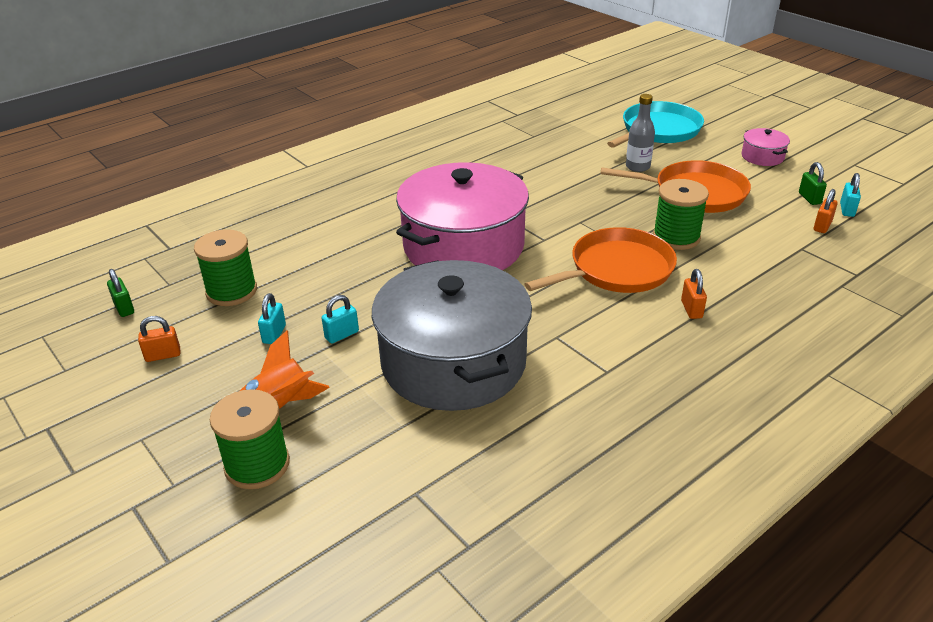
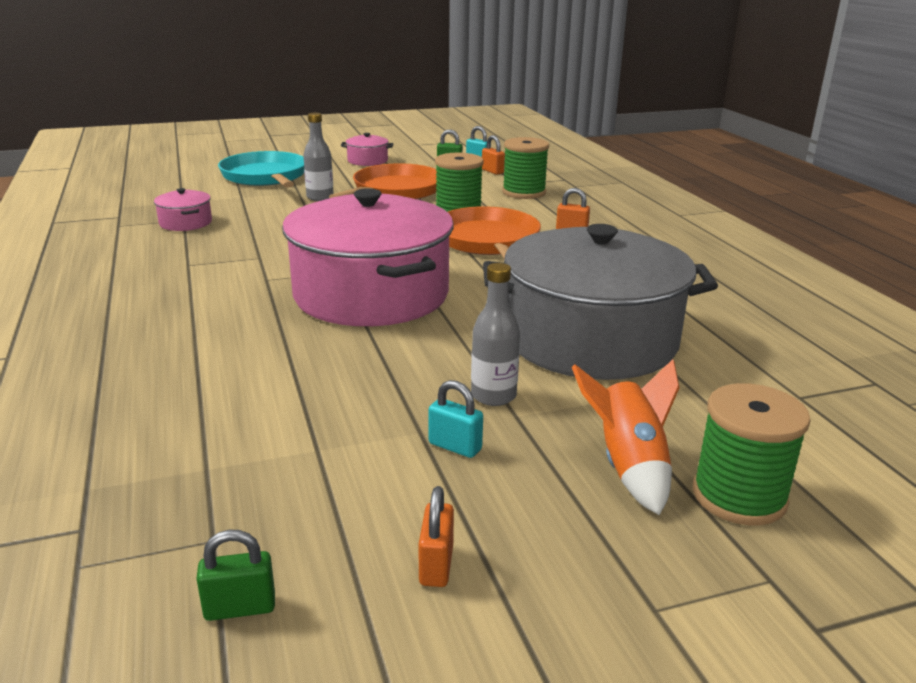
camera: 70 degrees left, 10 degrees down
green spool [194,230,257,306] -> green spool moved to [502,137,549,199]
turquoise padlock [322,295,359,344] -> grey bottle [471,263,520,406]
none -> pink pot [154,188,212,231]

